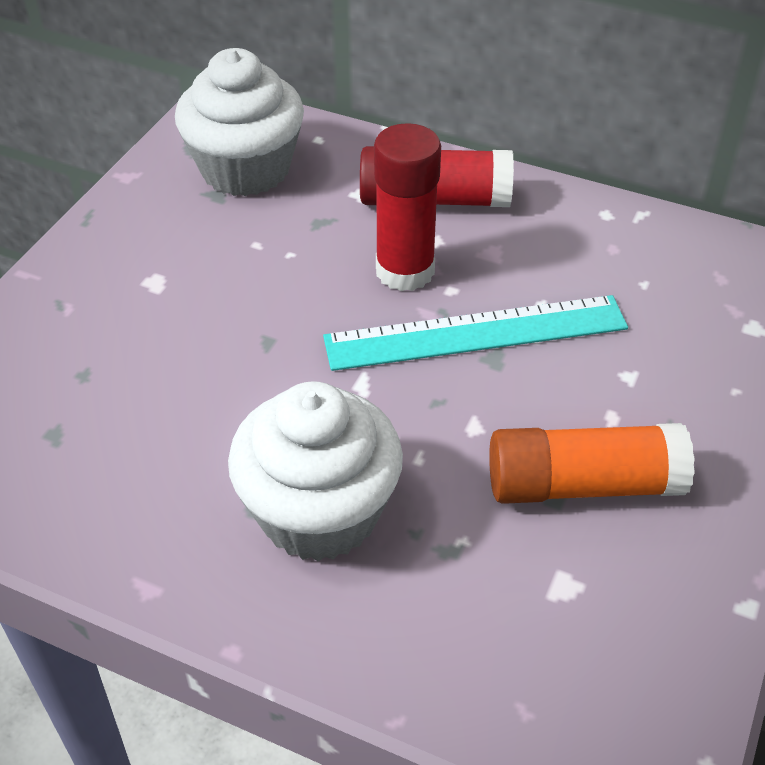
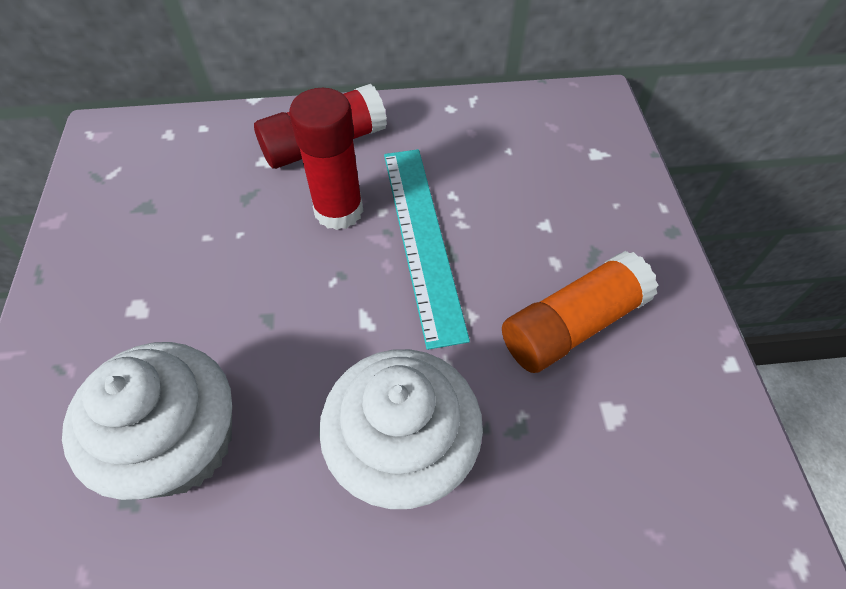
camera: 30 degrees left, 10 degrees up
white cupcake [175,48,304,196] -> white cupcake moved to [62,342,232,500]
turquoise ruler [323,295,628,371] -> turquoise ruler turned 60 degrees counterclockwise [384,149,470,350]

